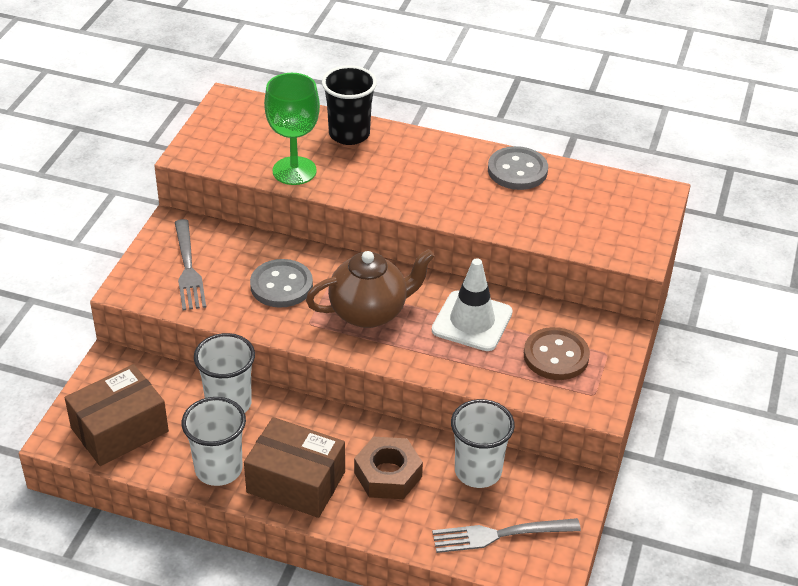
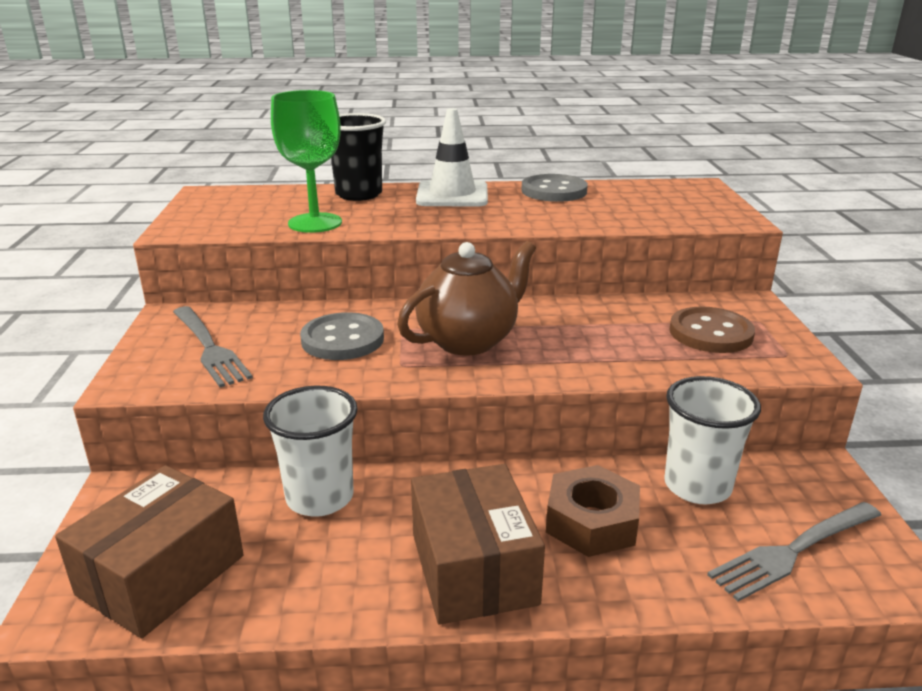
camera: 20 degrees left, 15 degrees down
white cup [181,397,246,486] -> none
brown box [244,417,345,518] -> brown box turned 75 degrees clockwise [411,464,545,625]
white traffic cone [432,258,513,351] -> white traffic cone moved to [416,108,488,207]

